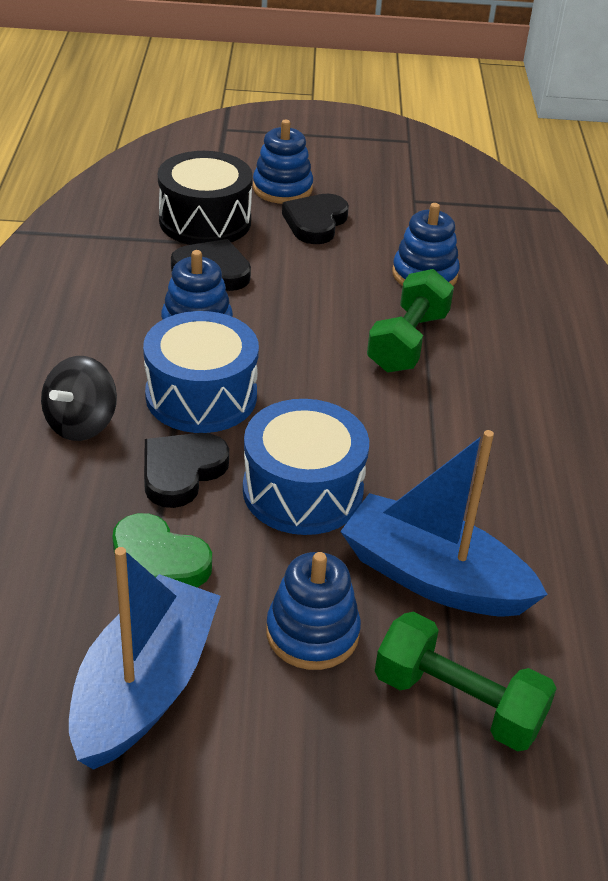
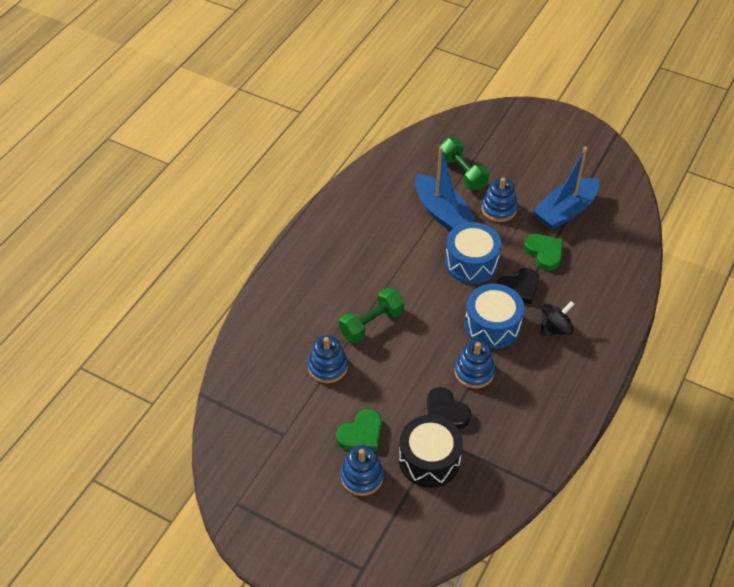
camera: 150 degrees left, 10 degrees up
black heart [282,194,349,244] -> green heart [336,409,382,451]

